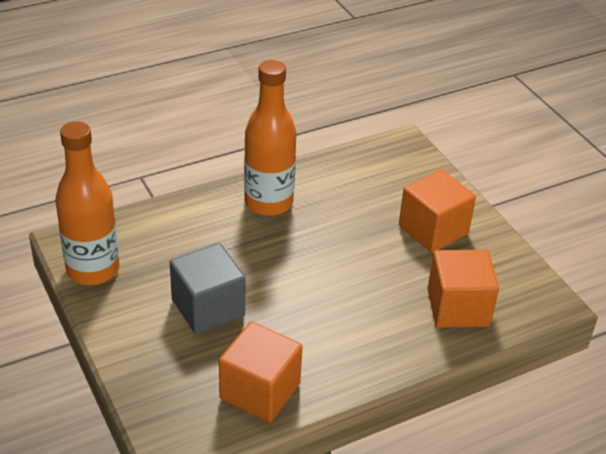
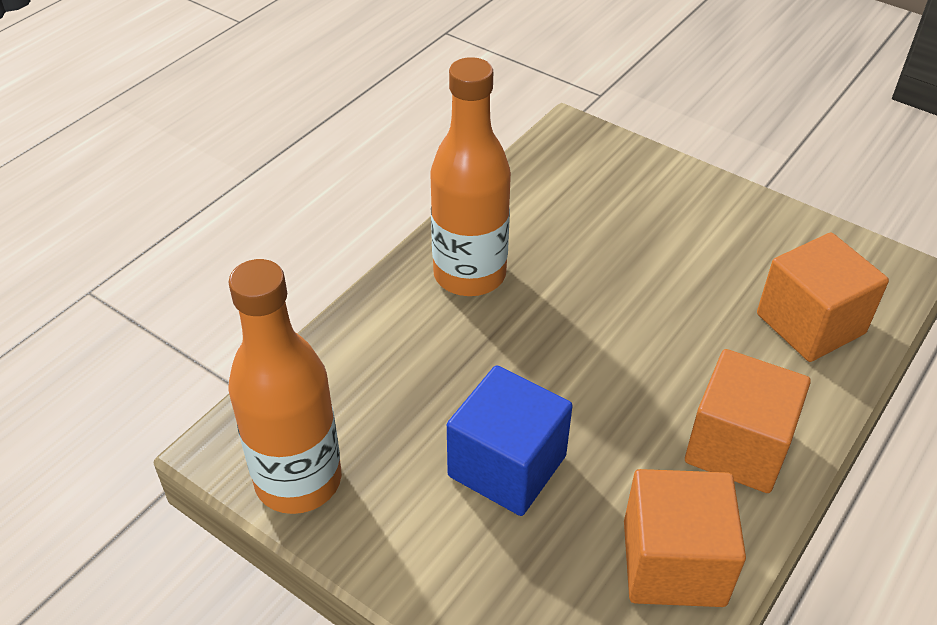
camera: 25 degrees left, 5 degrees up
grey cube [170,243,245,334] -> blue cube [447,366,572,516]
orange cube [399,170,476,253] -> orange cube moved to [685,349,811,493]

